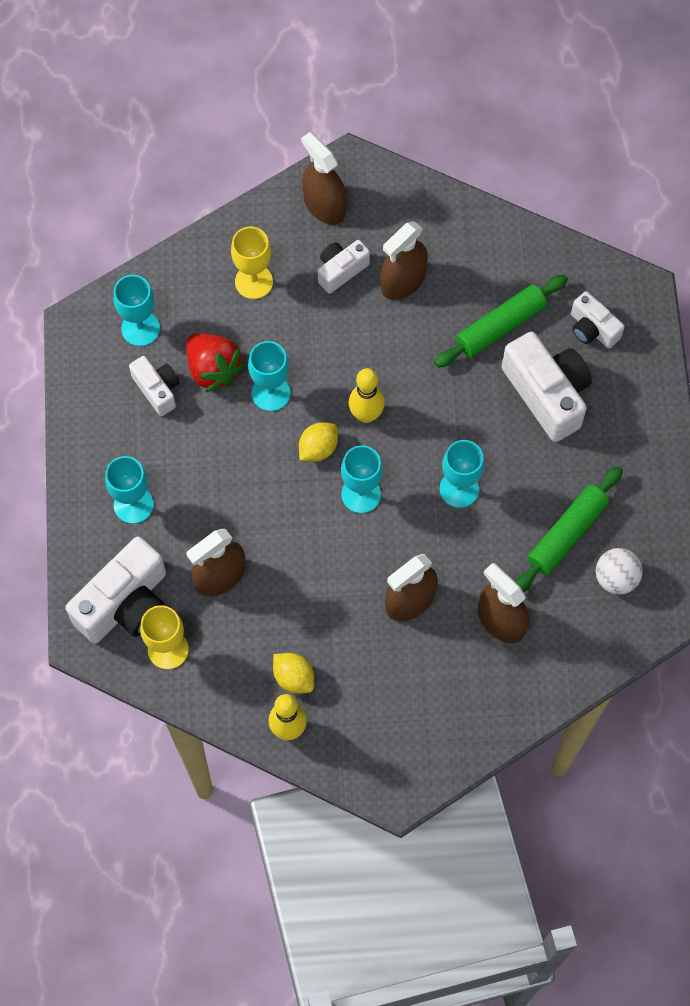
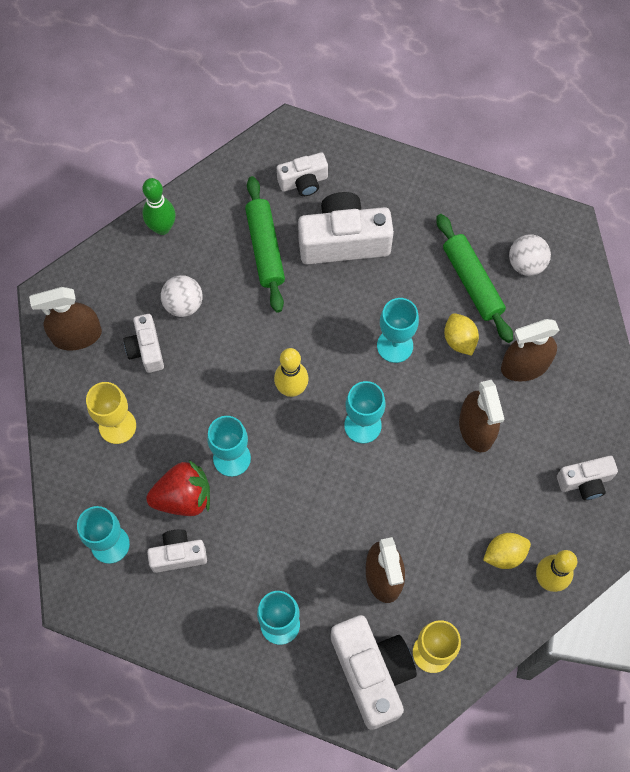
camera: 65 degrees left, 0 degrees up
yellow lemon [299,423,338,461] -> yellow lemon moved to [444,313,479,356]
brown spray bottle [381,221,428,300] -> white ball [161,275,203,317]
none -> green bowling pin [142,178,176,235]
none -> white camera [557,456,618,500]

